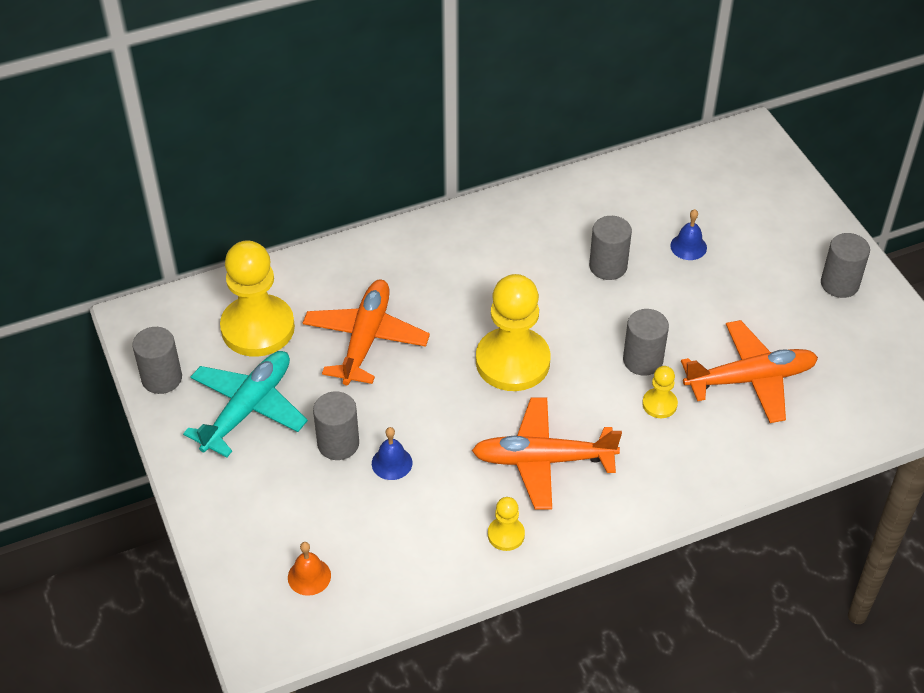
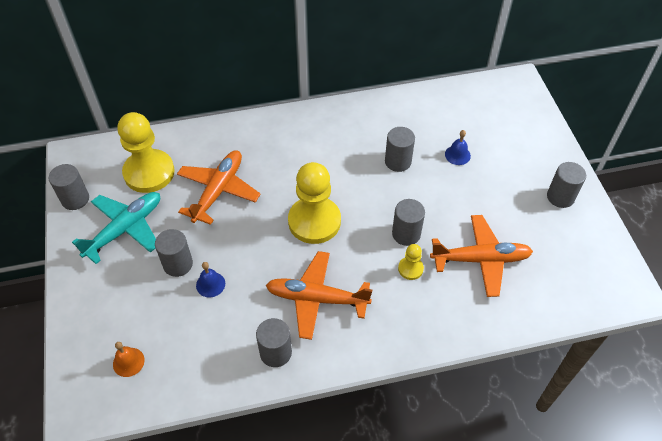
camera: 10 degrees right, 5 degrees up
yellow pawn [488,497,525,551] -> grey cylinder [256,318,292,367]

